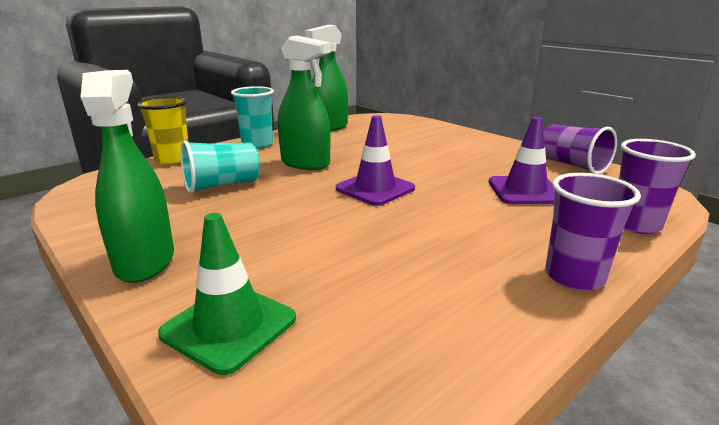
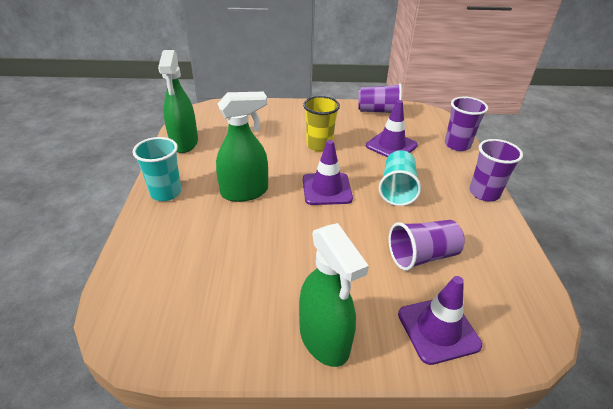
camera: 50 degrees left, 15 degrees up
green spray bottle [80,70,174,283] -> green spray bottle turned 150 degrees counterclockwise [299,223,369,367]
yellow cup [137,97,189,165] -> yellow cup moved to [303,96,340,152]
green traffic cone [158,213,296,375] -> purple traffic cone [398,276,482,365]
turquoise cup [180,140,260,194] -> turquoise cup moved to [379,150,421,206]
none -> purple cup [389,220,465,271]

